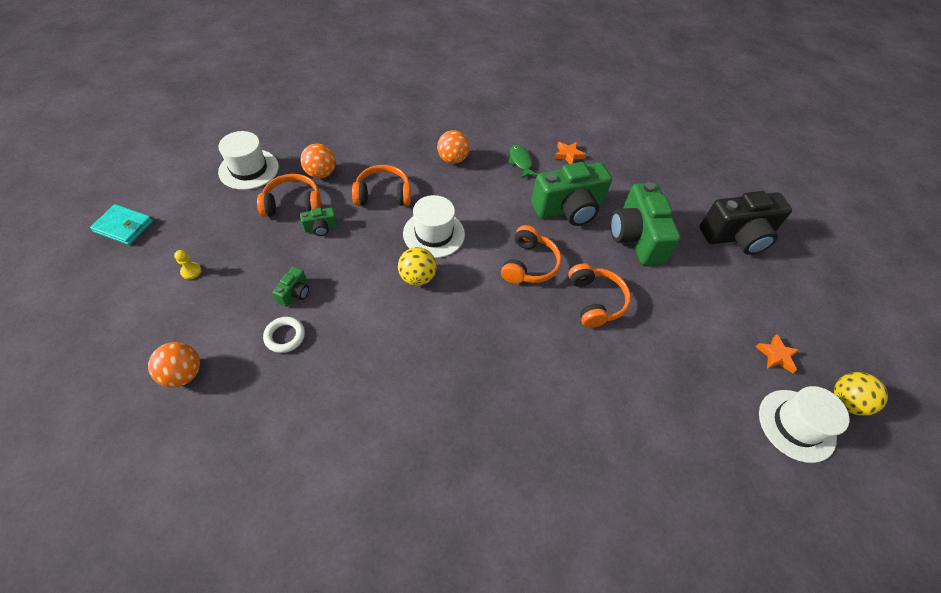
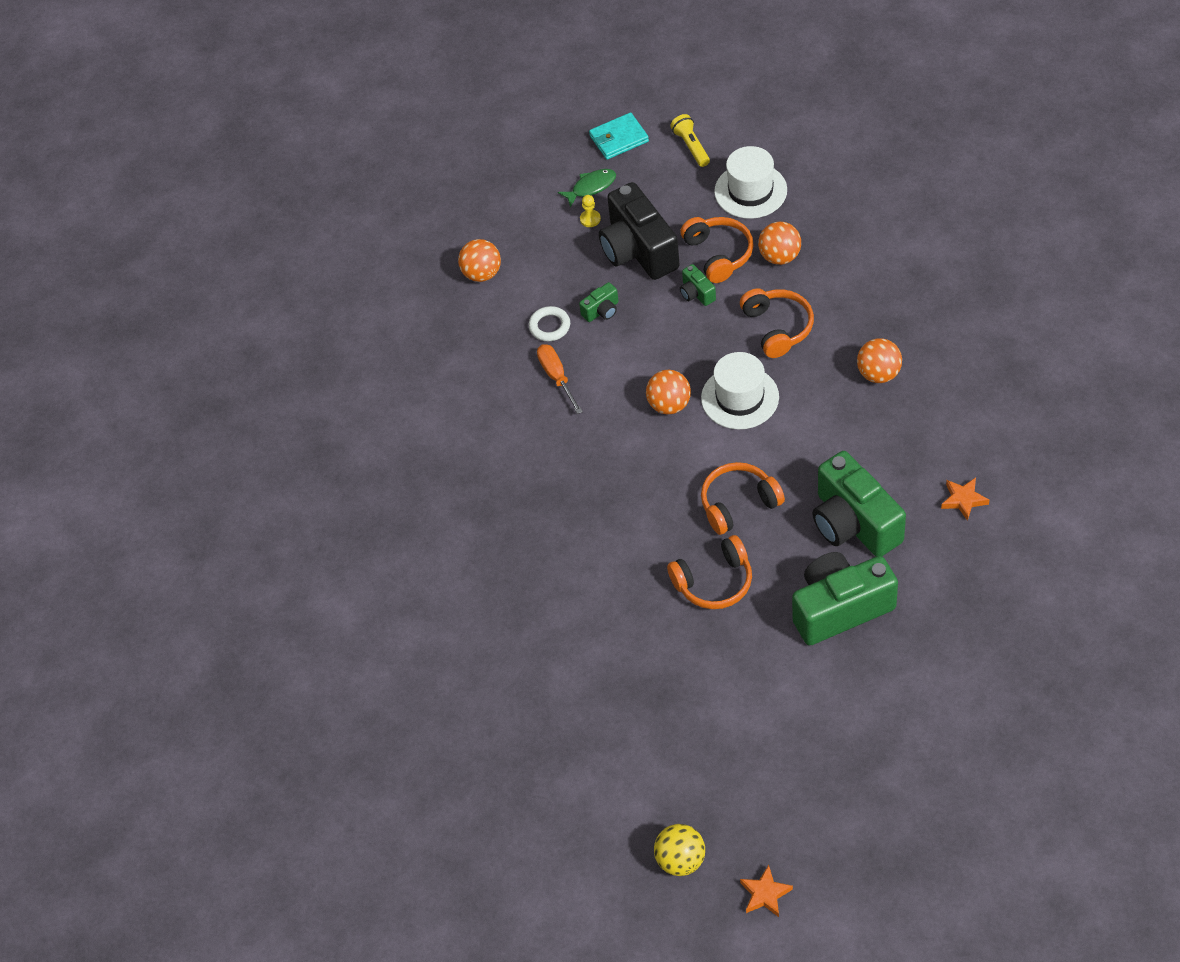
camera: 85 degrees right, 0 degrees up
turquoise wallet [90,204,153,245] -> turquoise wallet turned 60 degrees clockwise [589,112,649,160]
green camera [273,267,309,307] -> green camera turned 45 degrees counterclockwise [579,282,618,322]
yellow ball [398,247,437,286] -> orange ball [646,370,691,415]
orange headphones [501,225,562,284] -> orange headphones turned 150 degrees clockwise [701,462,785,535]
green fish [508,145,538,178] -> green fish moved to [558,169,616,207]
black camera [699,191,792,255] -> black camera moved to [599,182,679,280]
orange star [756,334,799,373] -> orange star moved to [740,865,793,917]
white hat [759,386,849,463] -> none
none -> orange screwdriver [537,344,583,414]
none -> yellow flashlight [670,114,710,167]

